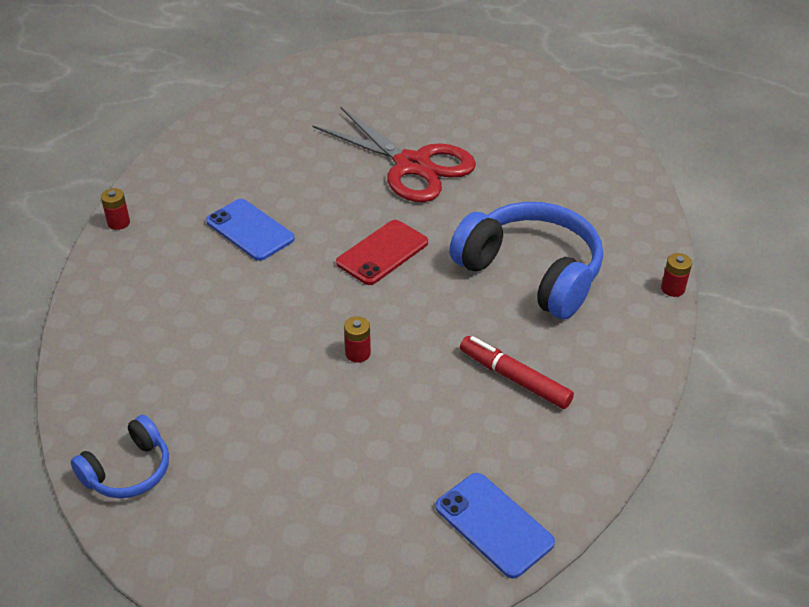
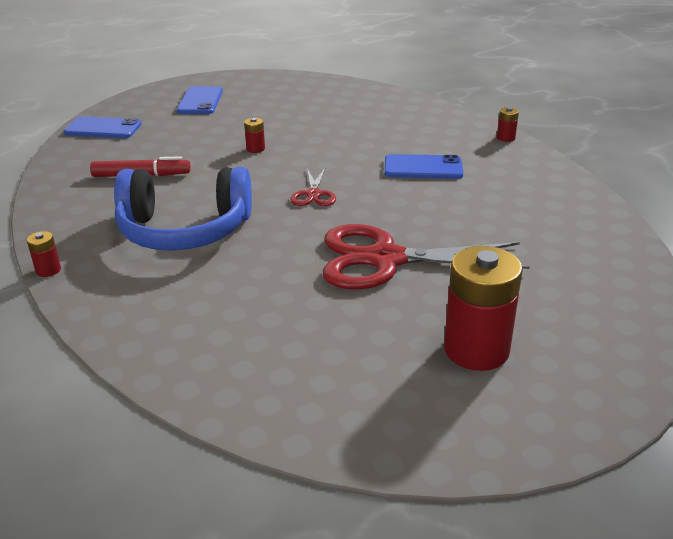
camera: 140 degrees right, 10 degrees down
blue headphones [71,415,169,498] -> none
red phone [336,220,428,285] -> red scissors [290,167,336,206]
none -> blue phone [177,86,223,114]
none -> red battery [444,246,523,371]

